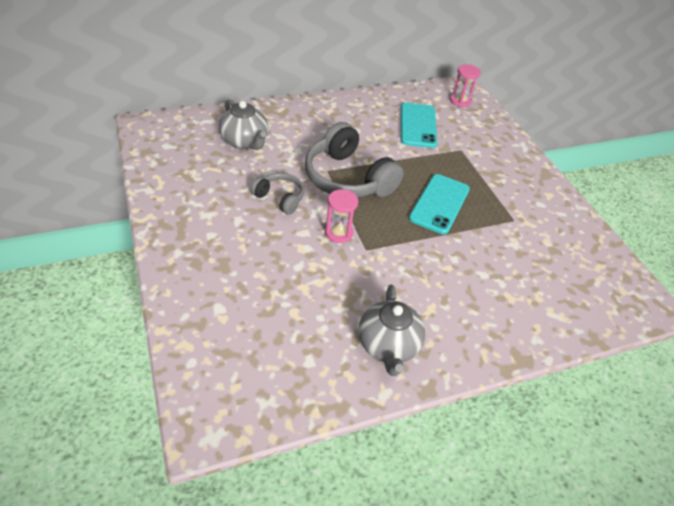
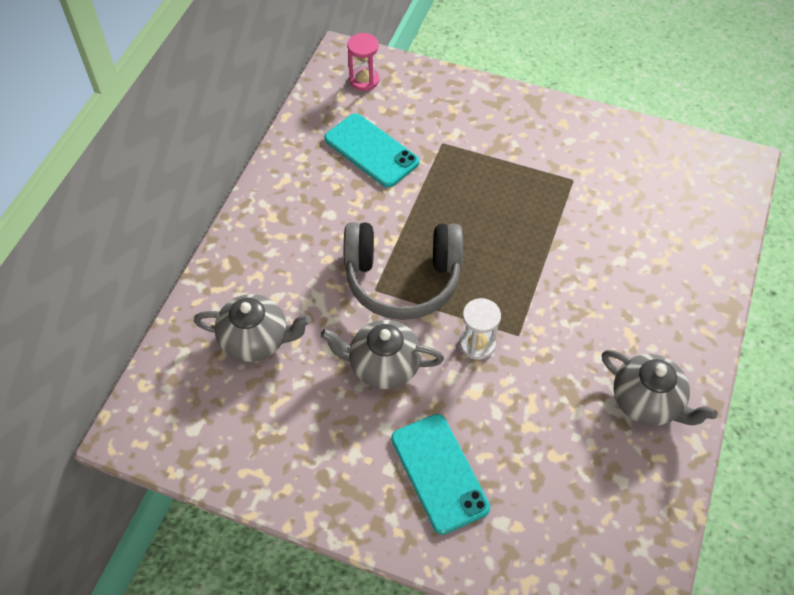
camera: 45 degrees left, 10 degrees up
grey headphones [250,173,304,215] -> grey teapot [320,320,444,389]
pink hourglass [325,189,358,243] -> white hourglass [460,298,501,360]
turquoise phone [409,174,470,234] -> turquoise phone moved to [391,414,490,535]

